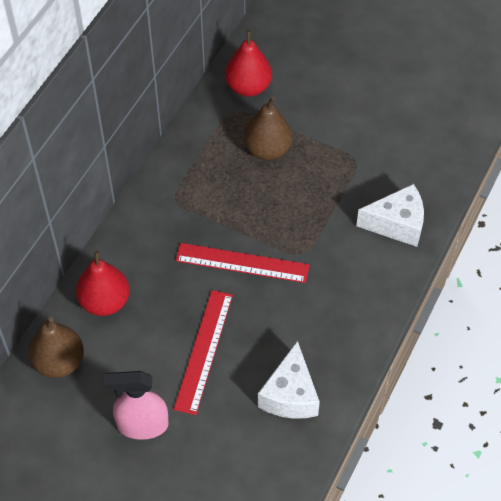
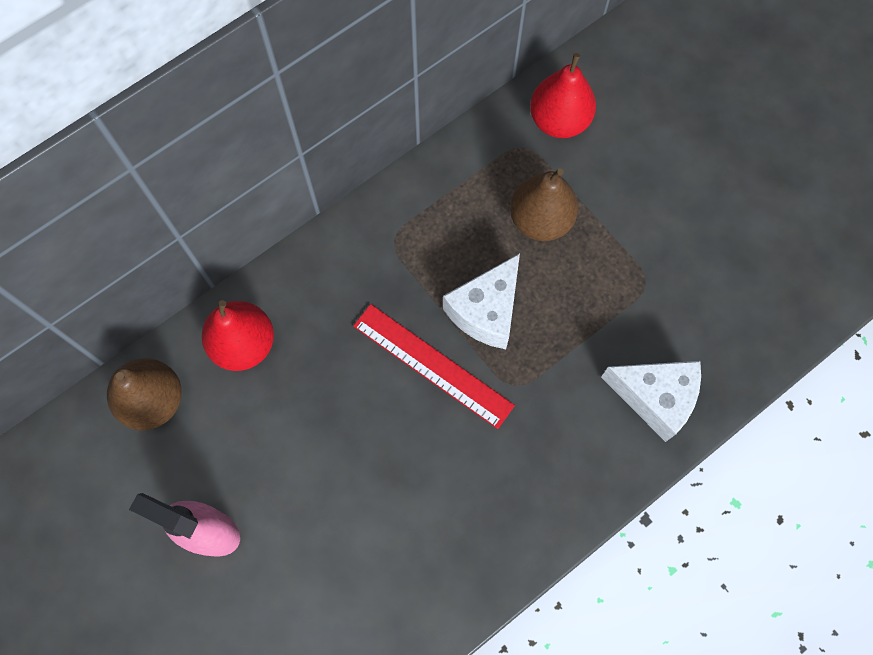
camera: 25 degrees right, 15 degrees up
red ruler [174,290,233,415] -> none
white cheese [258,340,320,419] -> white cheese moved to [443,253,520,349]

